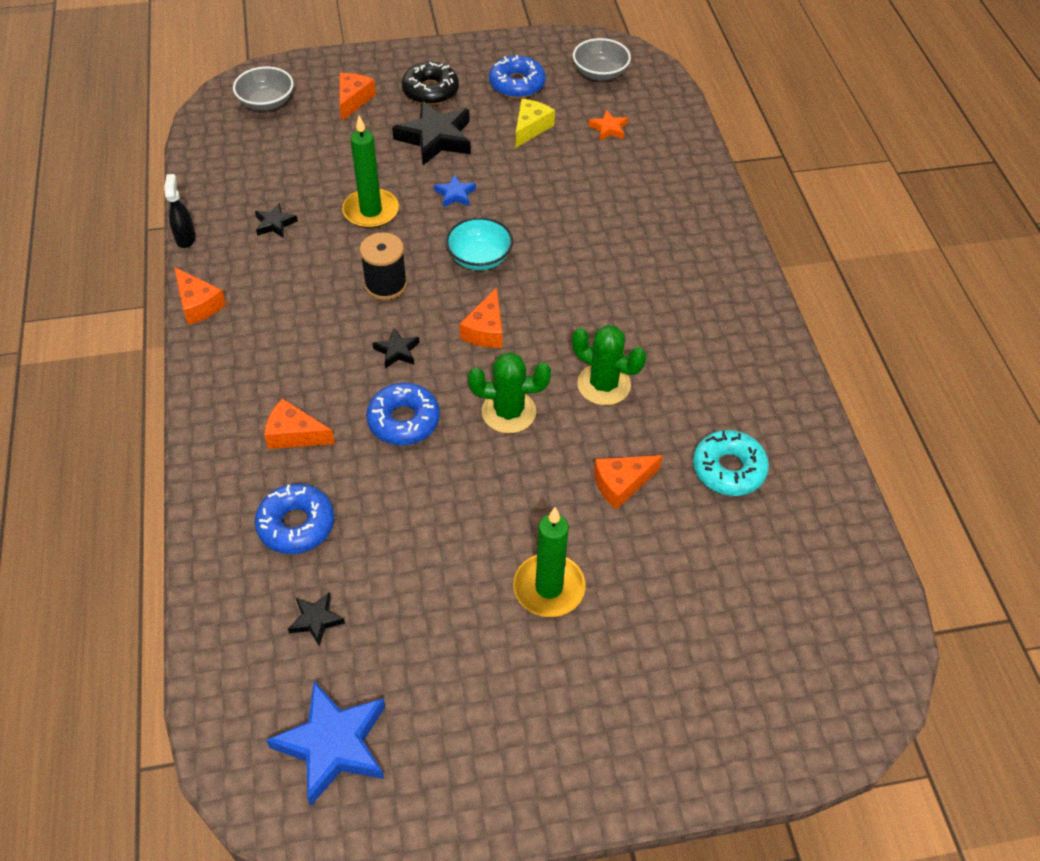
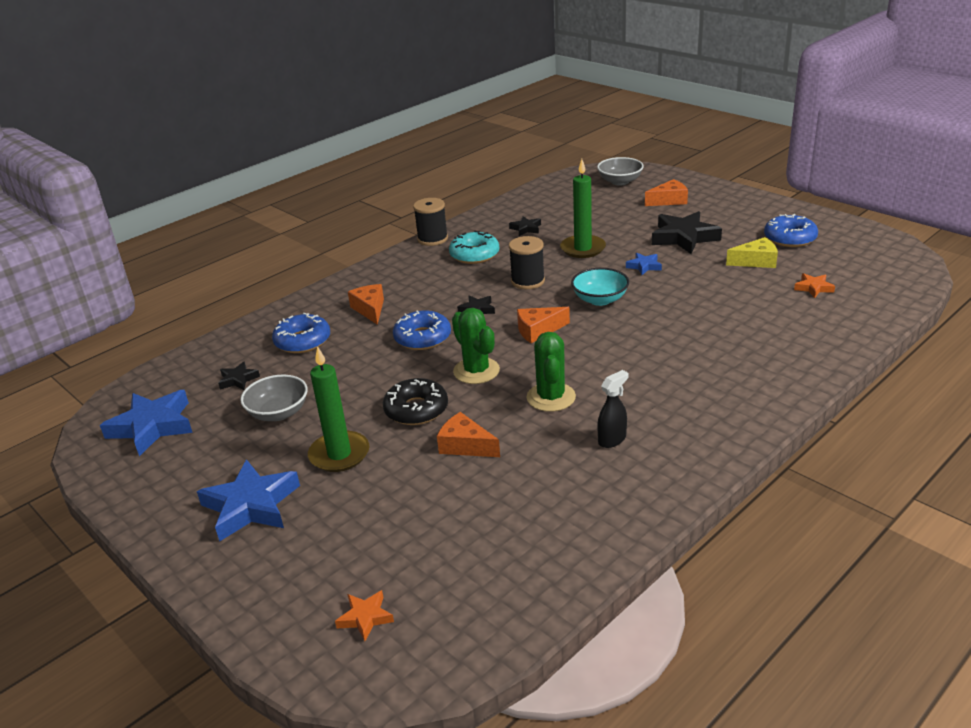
camera: 60 degrees right, 20 degrees down
black spray bottle [164,174,196,248] -> black spray bottle moved to [597,370,629,448]
orange cheese [174,267,226,325] -> black spool [413,198,448,246]
black donut [402,62,459,105] -> black donut moved to [383,378,448,425]
grey bowl [573,38,631,81] -> grey bowl moved to [240,375,308,421]
turquoise donut [693,430,769,496] -> turquoise donut moved to [449,231,499,264]
none -> blue star [197,460,300,542]
none -> orange star [335,590,394,641]

